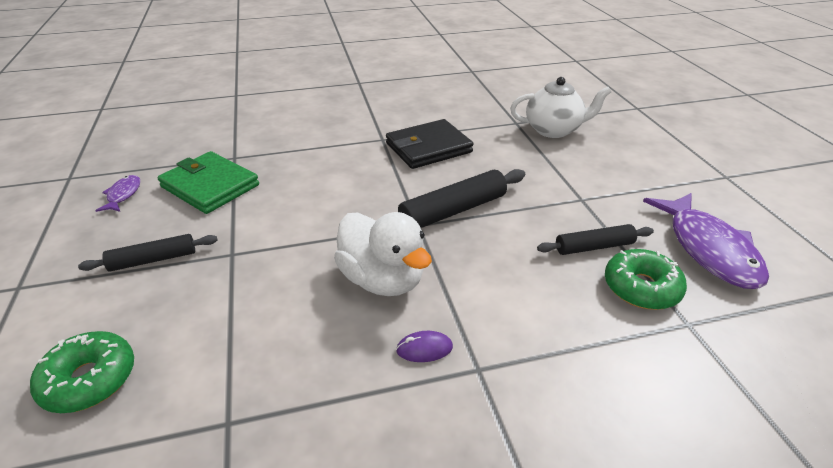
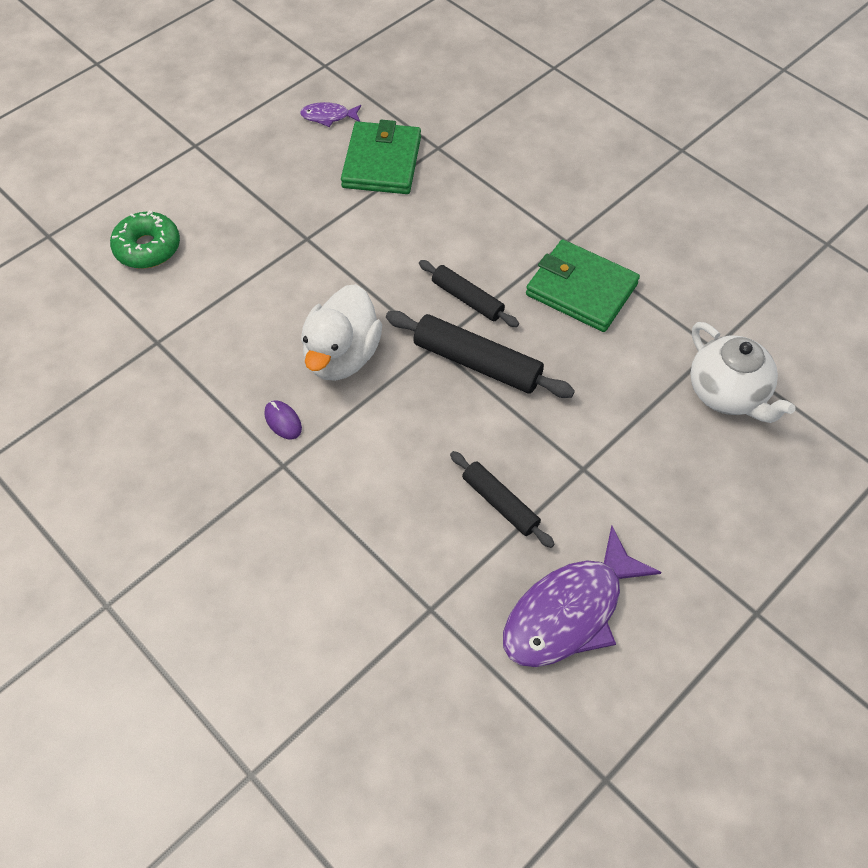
camera: 60 degrees right, 20 degrees up
black rolling pin [78,234,218,272] -> black rolling pin moved to [419,260,519,327]
purple fish [95,175,140,212] -> purple fish turned 150 degrees counterclockwise [300,102,361,127]
black wallet [386,119,473,169] -> green wallet [526,239,640,332]
green donut [605,249,687,310] -> none

